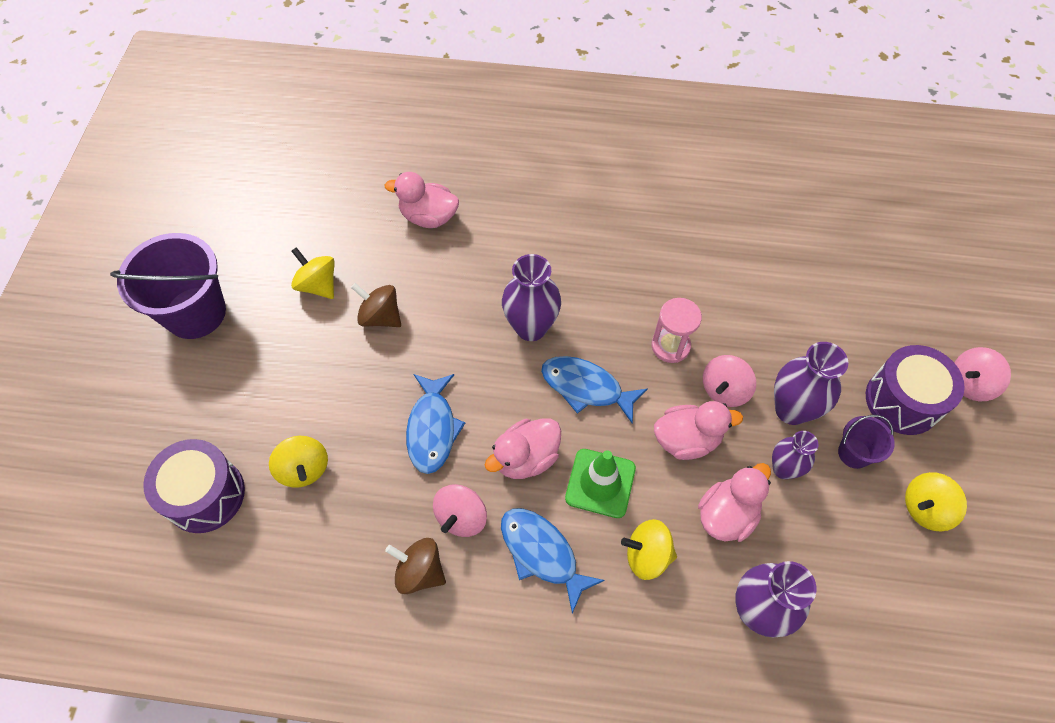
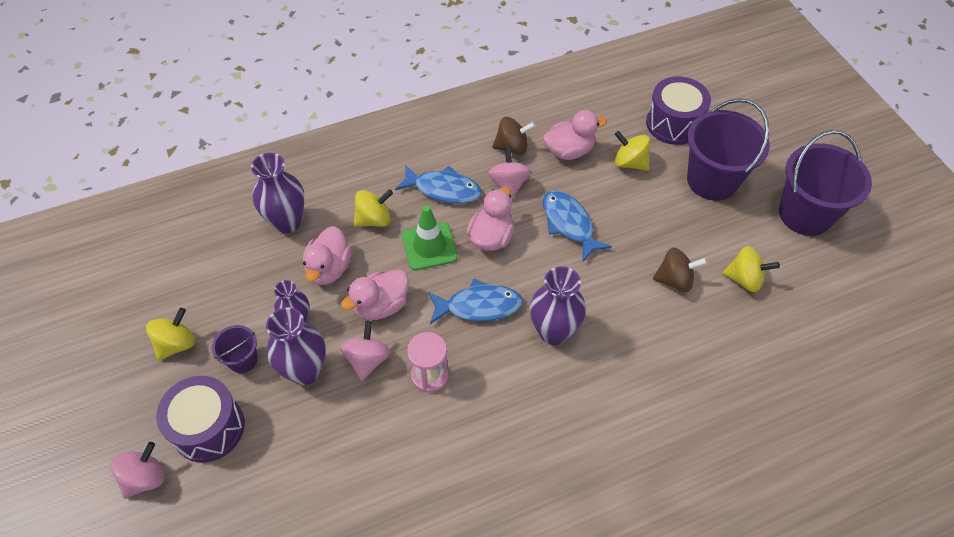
camera: 150 degrees right, 5 degrees down
pink duck [385,172,459,228] -> pink duck moved to [543,110,607,160]
none -> purple bucket [687,99,770,201]

